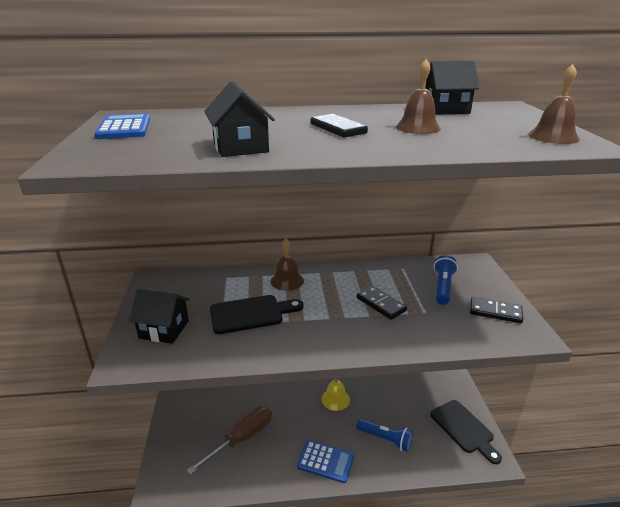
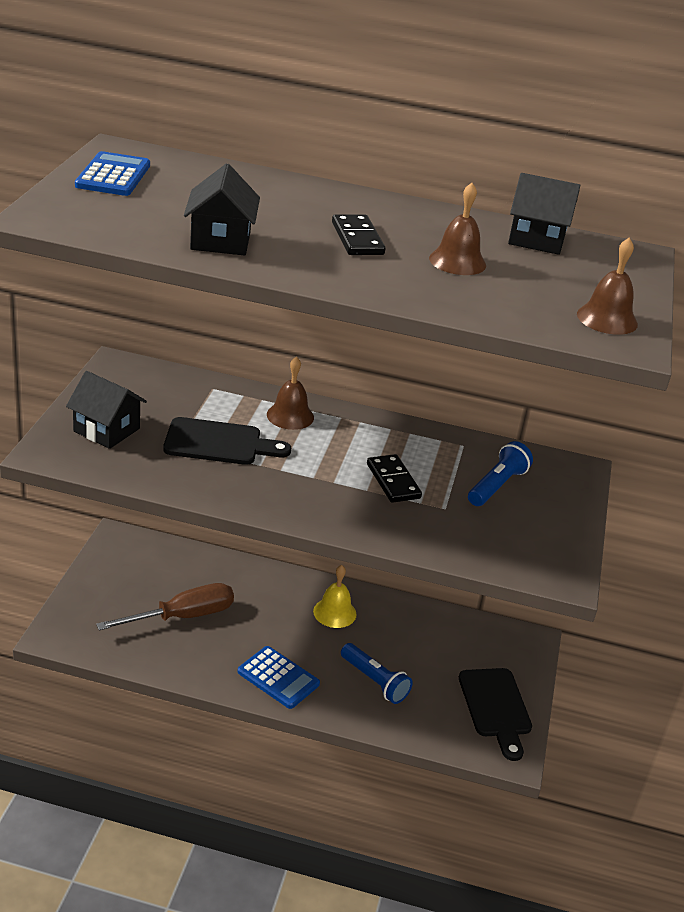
camera: 15 degrees right, 5 degrees up
black domino [470,297,523,323] -> none

